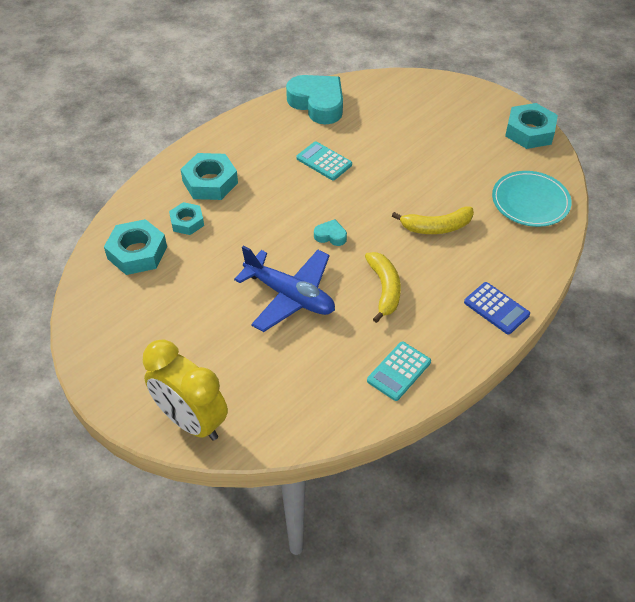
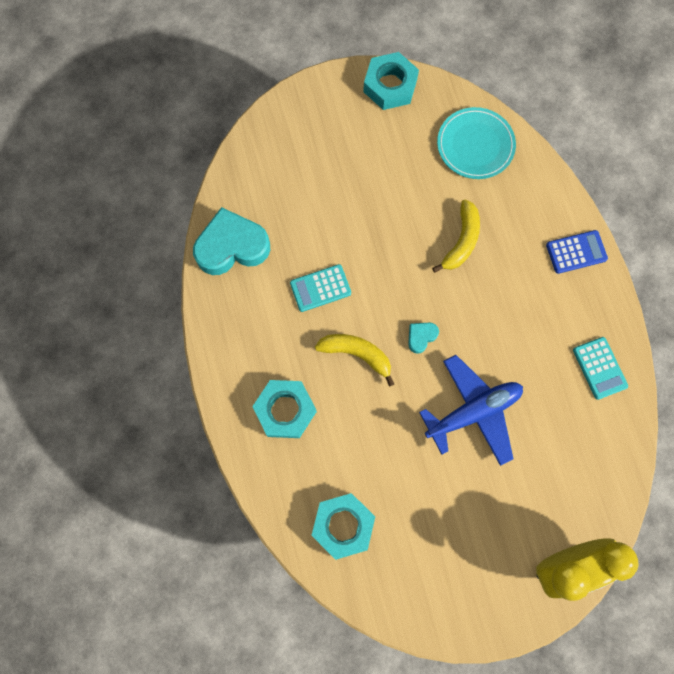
camera: 60 degrees left, 25 degrees up
turquoise nut [169,202,204,235] -> none
yellow banana [365,252,401,323] -> yellow banana moved to [315,334,394,387]

